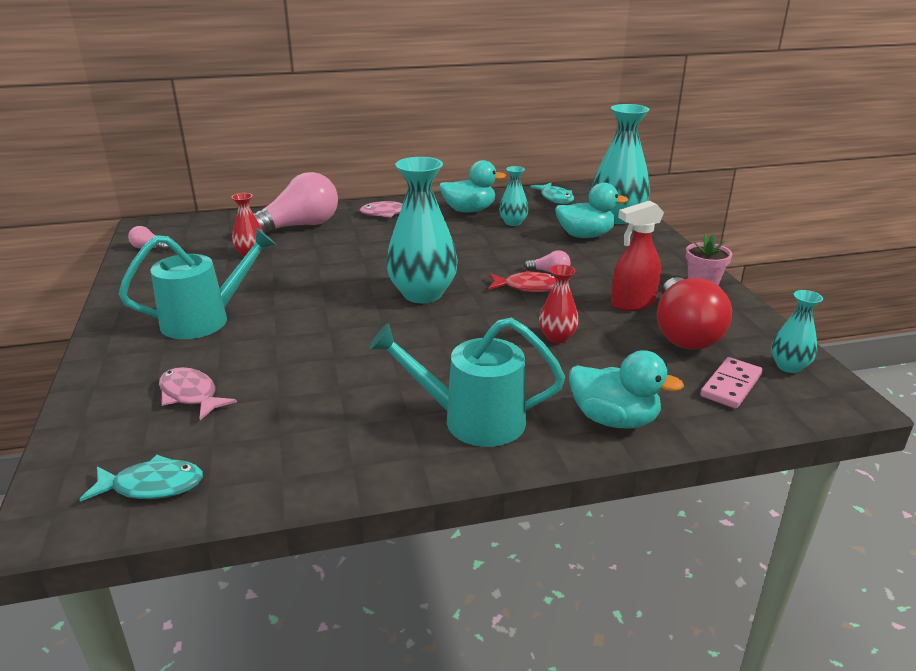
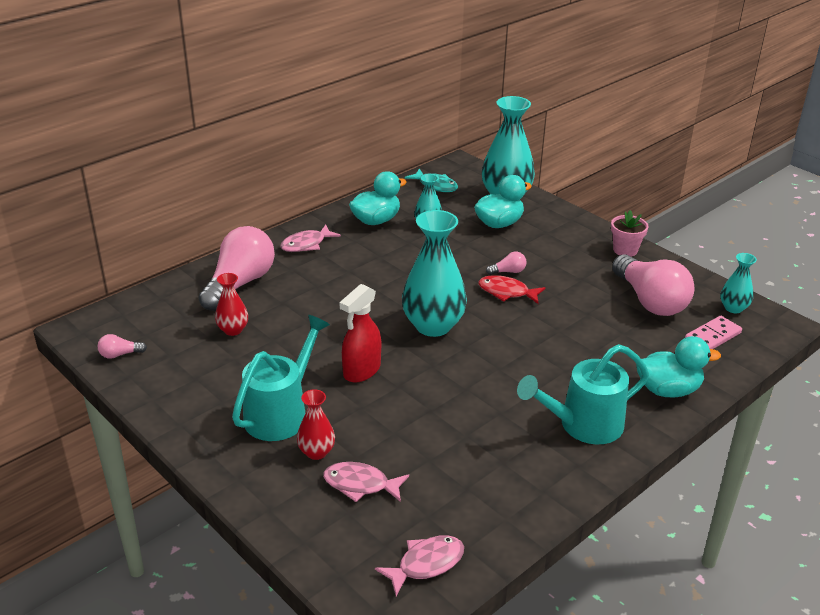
camera: 30 degrees left, 5 degrees up
turquoise fish [79,455,203,502] -> pink fish [375,535,464,596]
red fish [488,271,555,292] -> red fish turned 135 degrees counterclockwise [478,275,545,304]
red vase [539,265,579,343] -> red vase moved to [297,389,335,460]
red spray bottle [611,200,664,311] -> red spray bottle moved to [339,284,381,383]
red light bulb [657,277,732,350] -> pink light bulb [612,254,695,316]
pink domino [700,357,763,409] -> pink domino turned 45 degrees clockwise [685,316,742,349]

